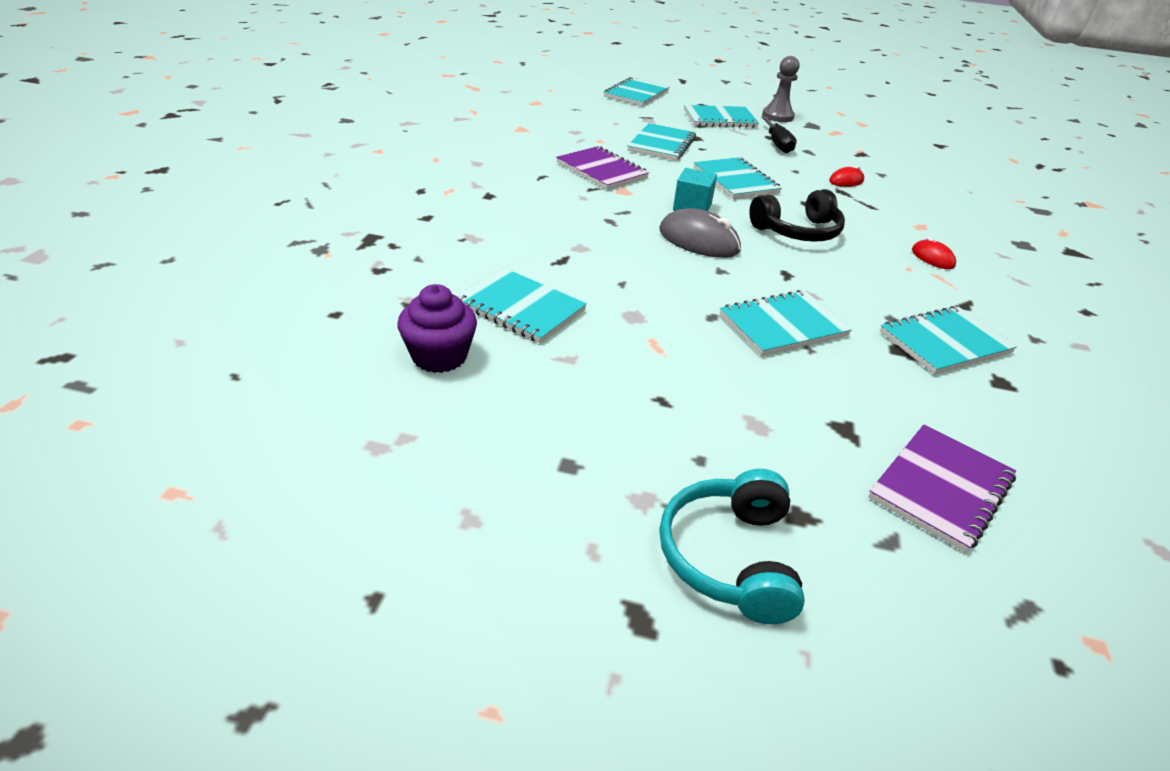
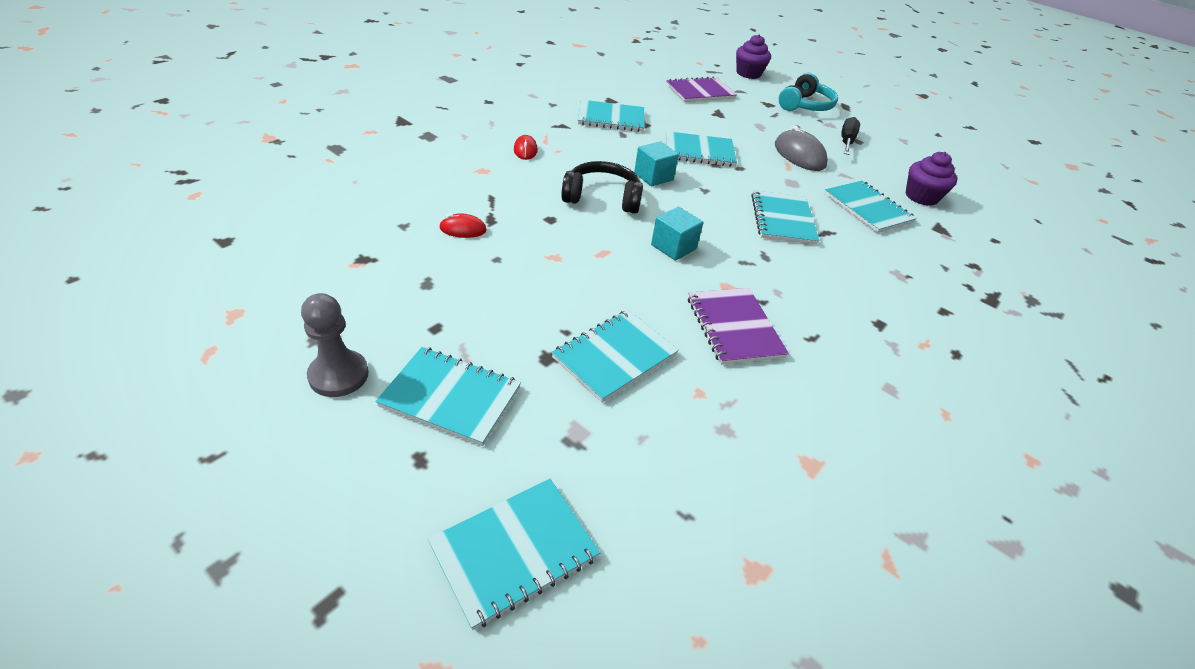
camera: 155 degrees left, 5 degrees up
grey mouse [659,208,741,258] -> grey mouse moved to [775,125,828,171]
turquoise notebook [694,157,782,199] -> turquoise notebook moved to [751,190,819,245]
black screwdriver [762,116,797,153] -> black screwdriver moved to [841,117,860,155]
none -> turquoise cube [634,141,679,186]
none -> purple cupcake [736,34,771,79]

